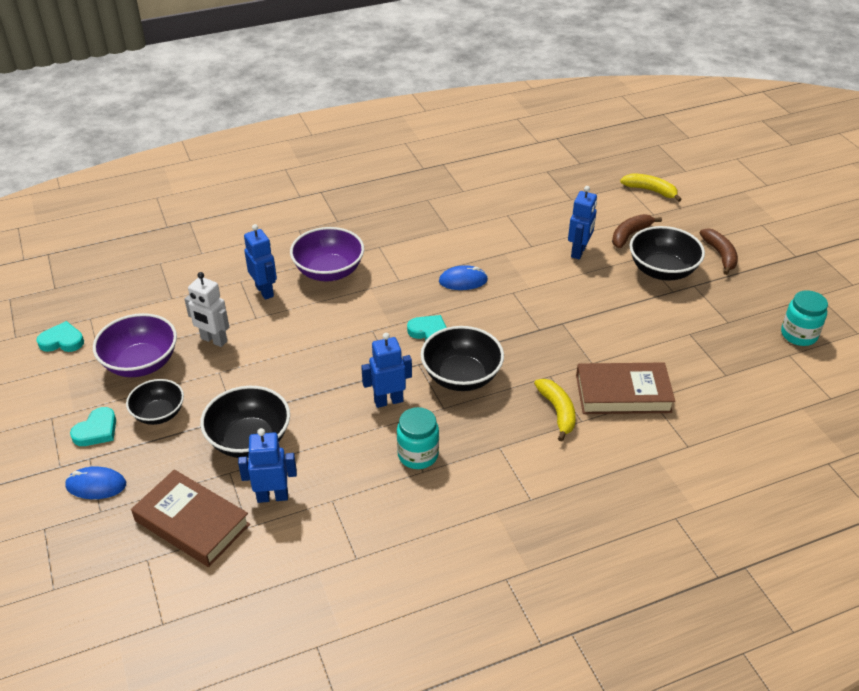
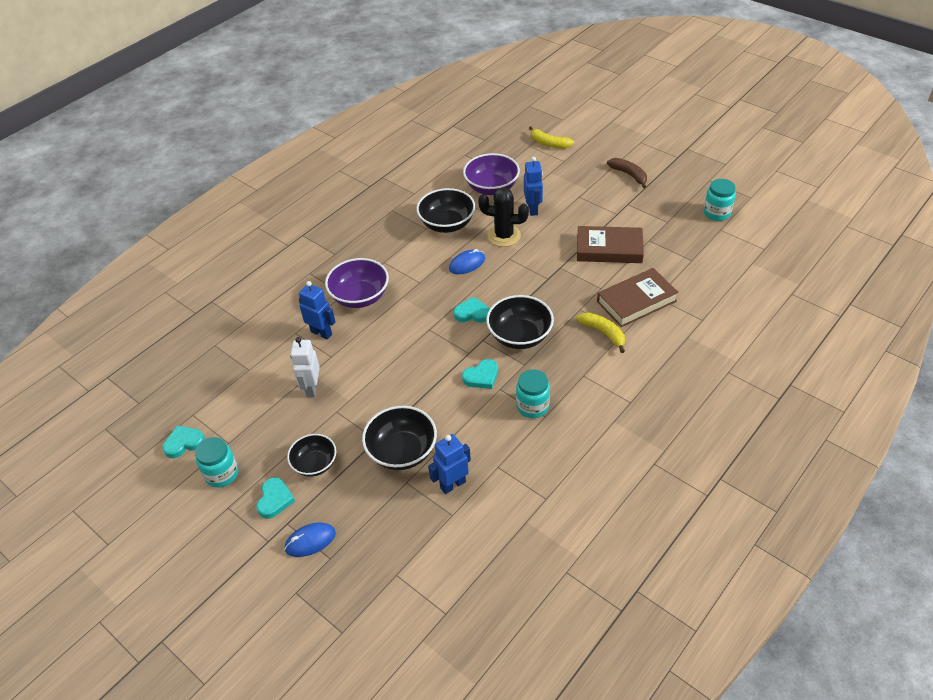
camera: 25 degrees left, 5 degrees up
purple bowl [93,313,177,377] -> purple bowl moved to [463,153,520,195]
brown book [131,470,250,567] -> brown book moved to [577,226,644,263]
white robot [185,272,229,347] -> white robot turned 90 degrees clockwise [291,337,320,397]
blue robot [361,333,412,408] -> turquoise heart [462,359,498,389]
brown banana [612,214,662,248] -> none
yellow banana [620,174,682,202] -> yellow banana turned 150 degrees counterclockwise [529,126,574,148]
black bowl [629,226,705,281] -> black bowl moved to [417,188,475,233]
none -> turquoise jar [195,437,238,487]
none -> black cactus [478,187,529,247]

